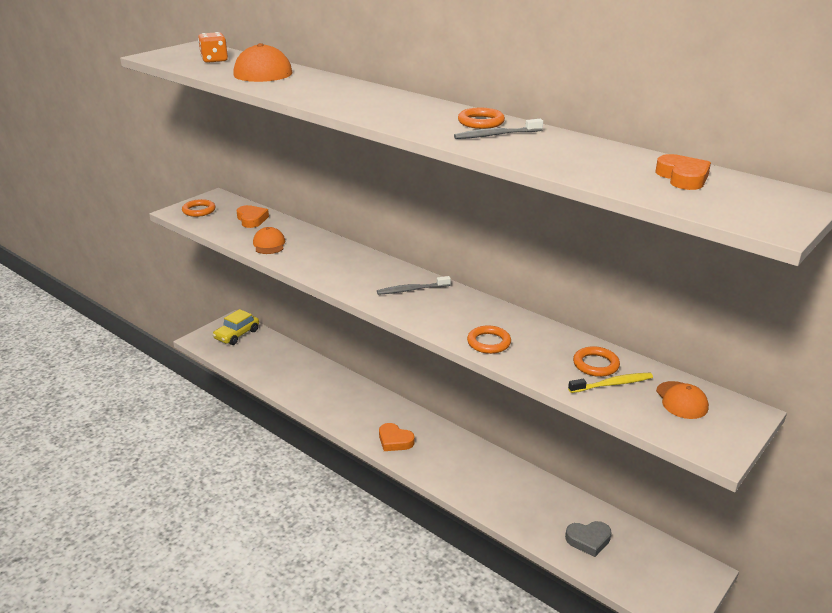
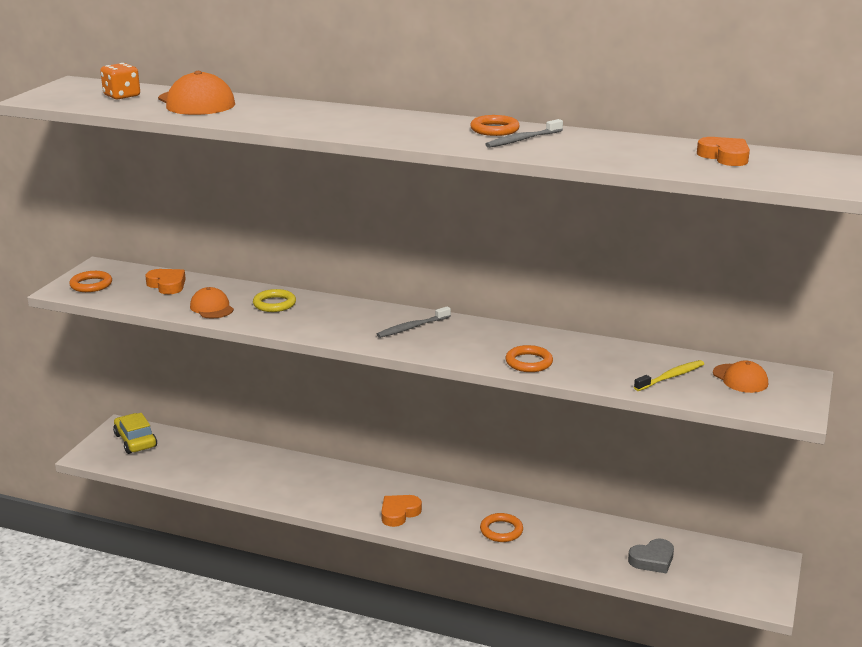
camera: 20 degrees left, 5 degrees down
yellow car [213,309,259,345] -> yellow car turned 135 degrees clockwise [113,413,157,454]
orange heart [379,423,414,451] -> orange heart turned 120 degrees clockwise [381,495,422,527]
orange ring [573,346,620,377] -> orange ring moved to [480,513,523,542]
none -> yellow ring [253,289,296,312]

